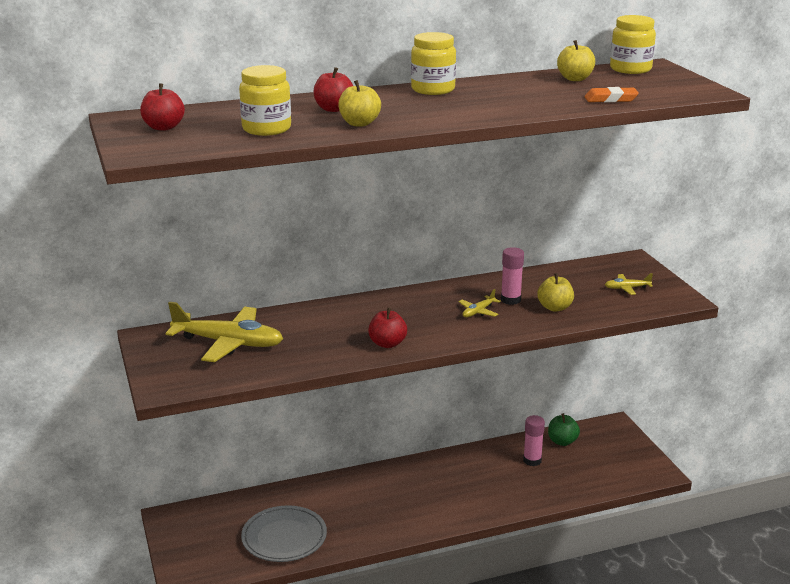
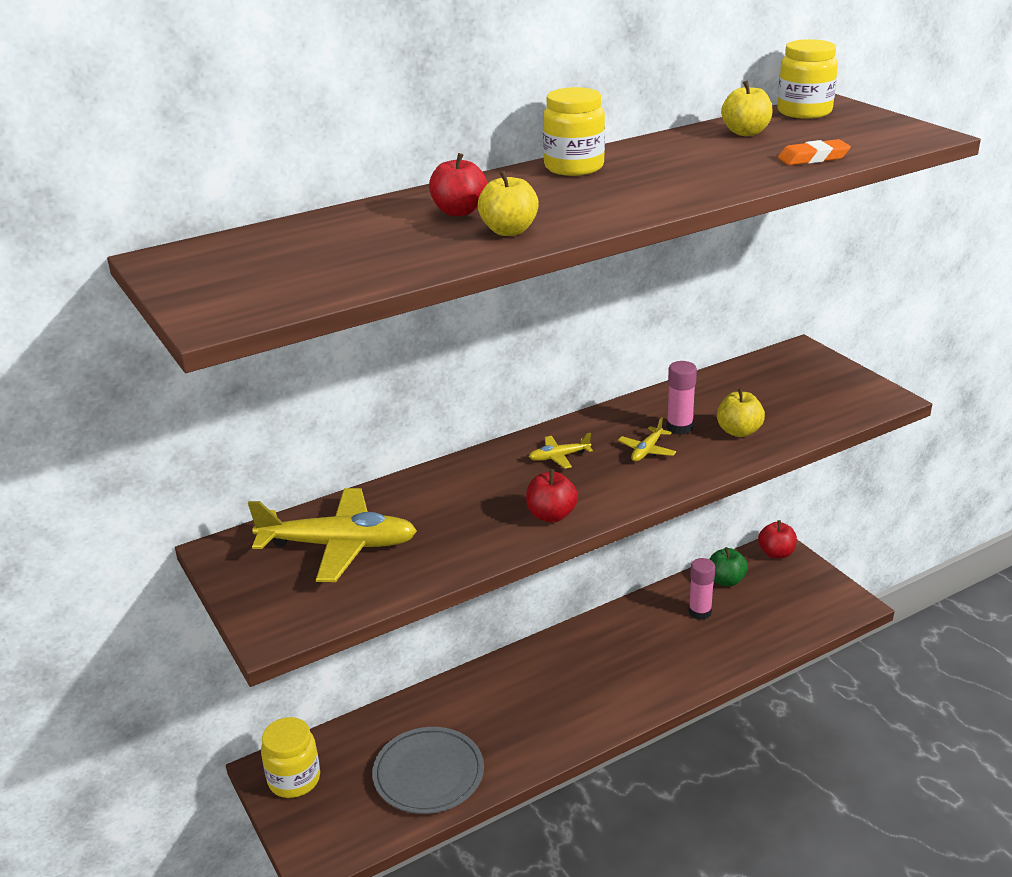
camera: 10 degrees left, 5 degrees up
red apple [140,83,185,131] -> red apple moved to [758,520,797,559]
yellow jar [239,65,291,136] -> yellow jar moved to [261,717,320,798]
yellow plane [605,273,653,295] -> yellow plane moved to [529,433,593,469]

